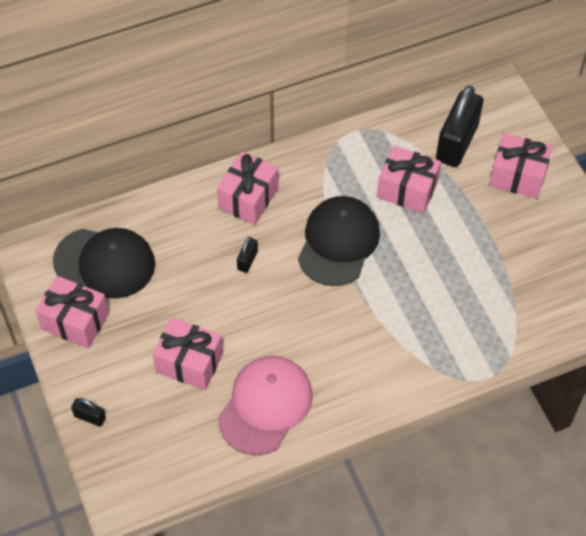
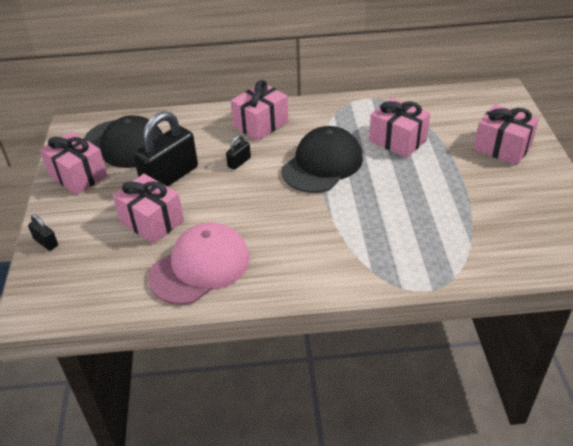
camera: 20 degrees right, 15 degrees down
black padlock [436,85,483,167] -> black padlock moved to [133,111,198,187]

